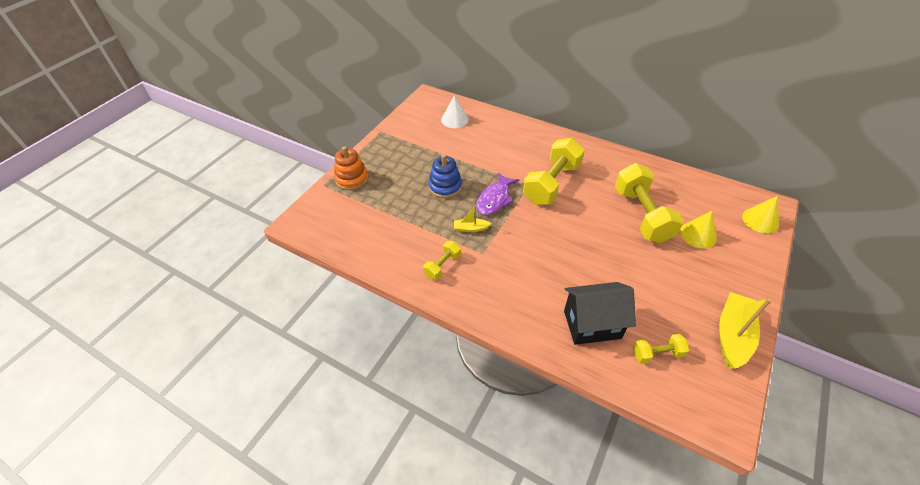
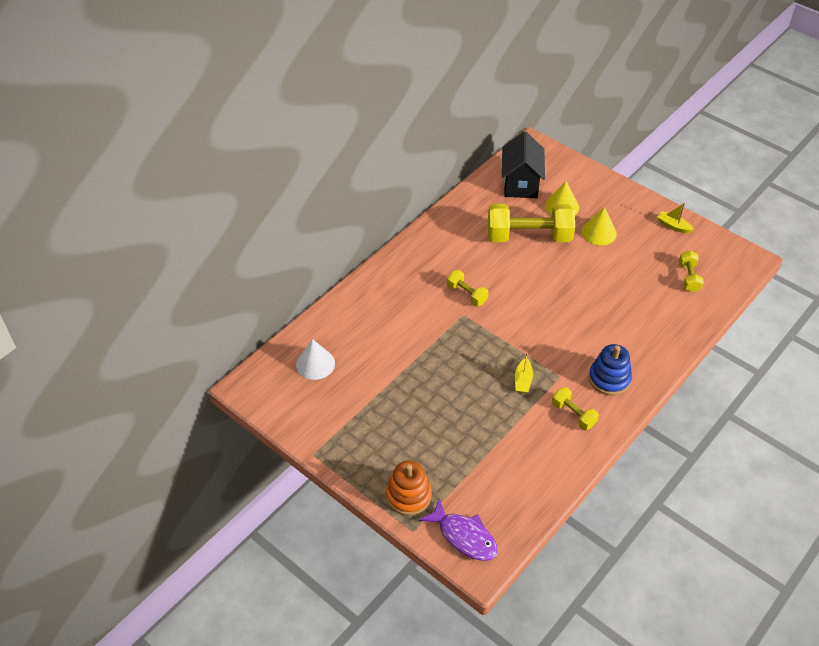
camera: 80 degrees left, 0 degrees up
blue stacking toy [428,154,462,199] -> blue stacking toy moved to [589,344,632,396]
purple fish [477,172,519,215] -> purple fish moved to [419,498,498,561]
yellow dumbbell [523,138,585,205] -> yellow dumbbell [447,270,489,306], size x0.49
black house [564,282,636,345] -> black house moved to [502,131,545,198]
yellow boat [719,292,772,369] -> yellow boat [657,203,694,233], size x0.51
yellow cone [742,196,779,234] -> yellow cone moved to [581,207,617,245]

